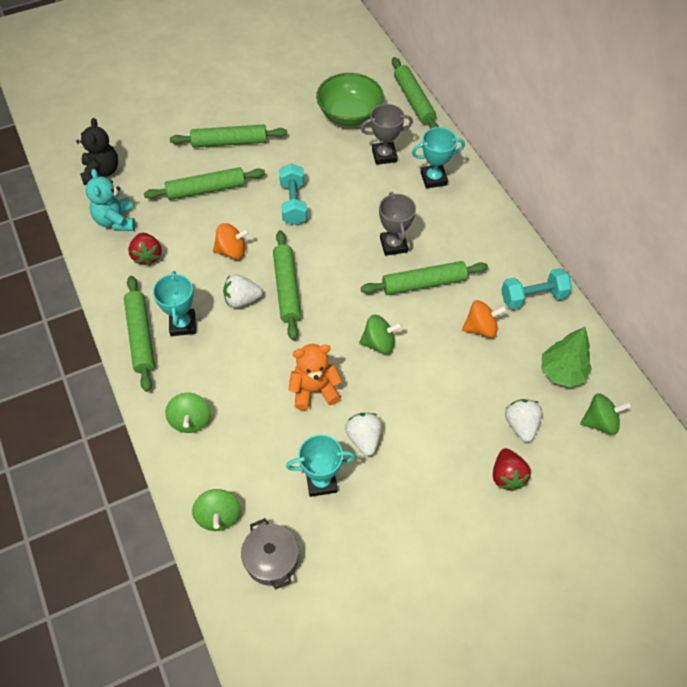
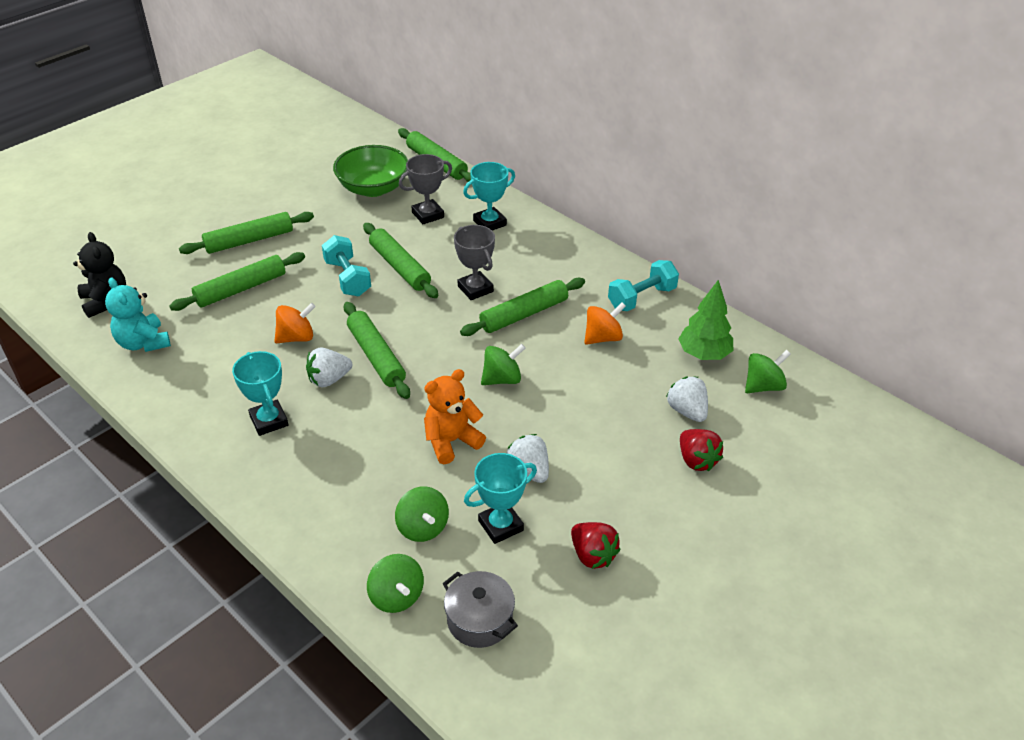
camera: 20 degrees left, 15 degrees down
green rolling pin [124,276,155,392] -> green rolling pin moved to [363,223,438,298]
red strawberry [128,233,162,266] -> red strawberry moved to [571,522,621,569]
green spinning top [165,393,211,433] -> green spinning top moved to [395,486,449,542]

